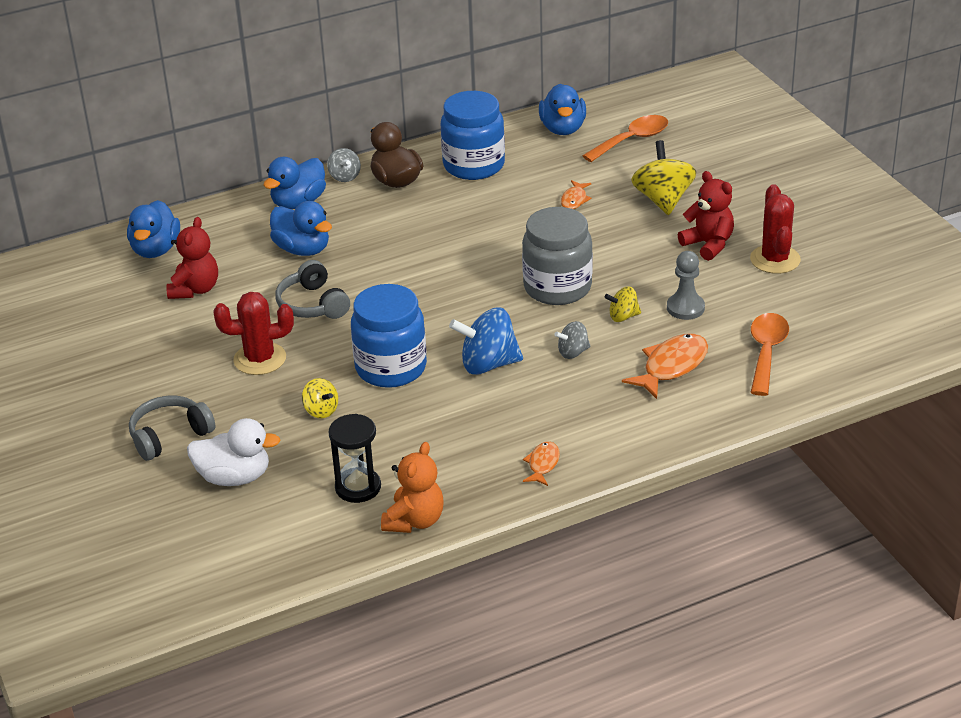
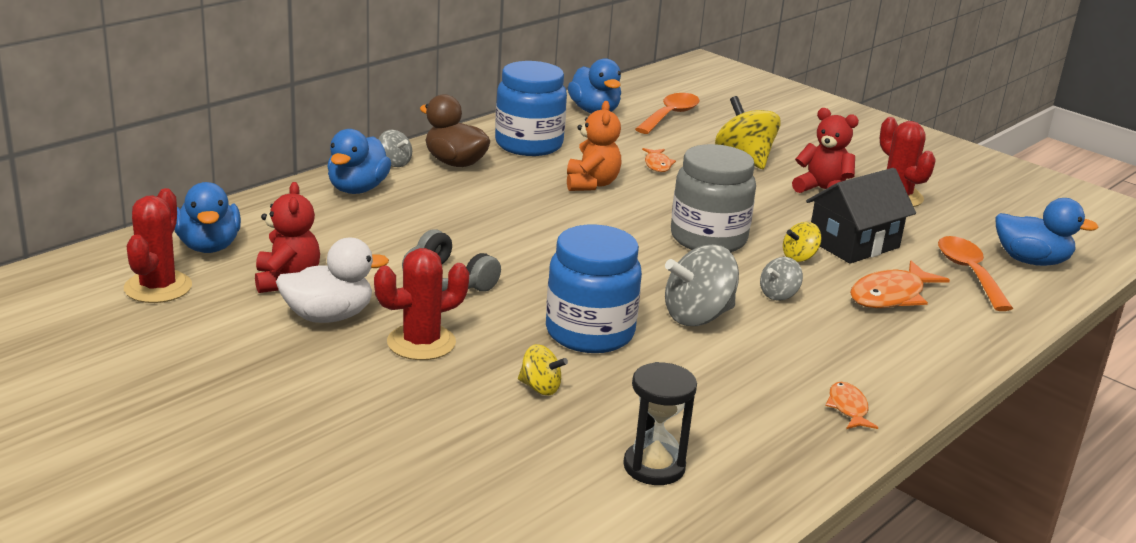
camera: 25 degrees left, 10 degrees down
grey headphones [129,396,215,461] -> none
white duck [187,418,281,486] -> white duck moved to [276,238,389,323]
blue duck [270,201,332,256] -> blue duck moved to [995,198,1099,266]
orange teddy bear [381,442,444,533] -> orange teddy bear moved to [567,101,621,191]
blue spinning top [449,307,523,375] -> grey spinning top [665,245,739,326]
orange fish [622,333,708,399] -> orange fish turned 150 degrees counterclockwise [850,261,950,308]
grey pawn [667,251,705,320] -> black house [806,168,916,264]
none -> red cactus [124,188,192,303]

